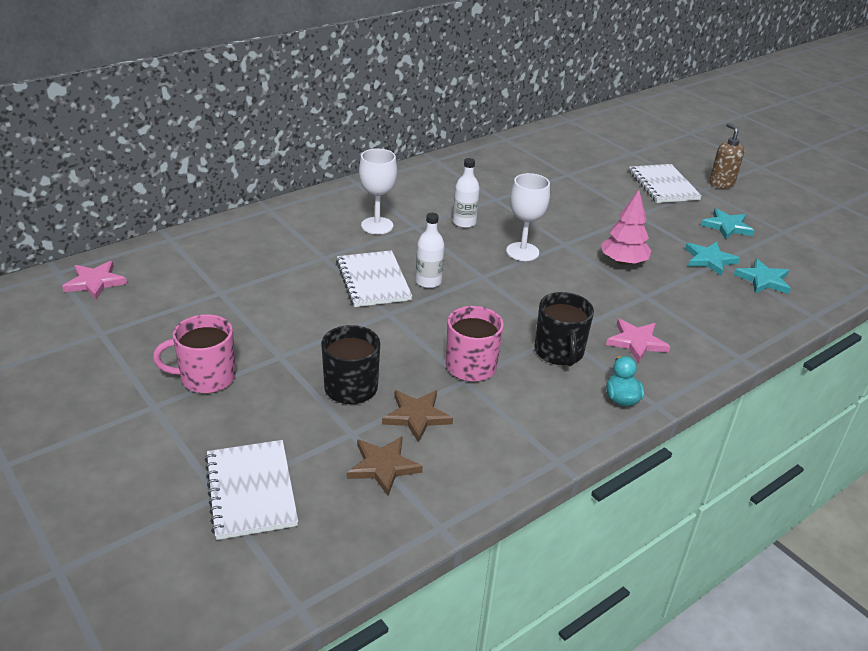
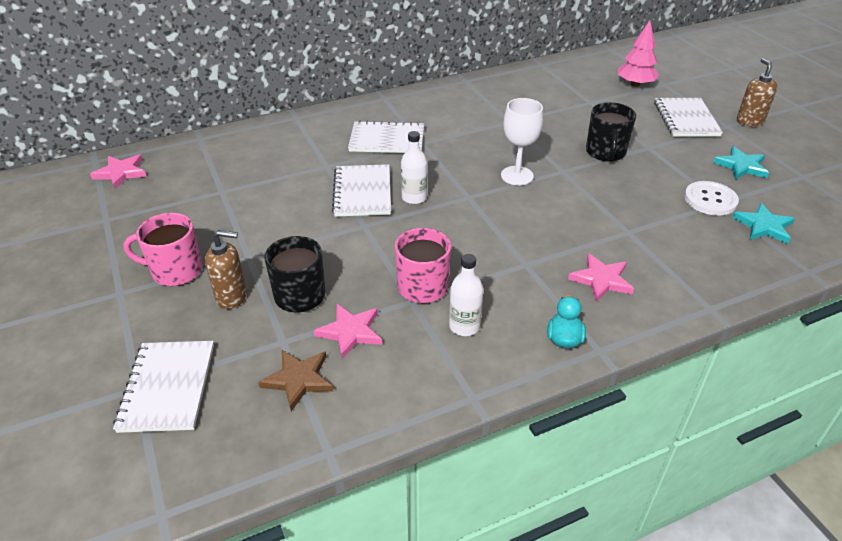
camera: 15 degrees right, 5 degrees up
white goblet [359,149,397,234] -> white notebook [348,120,424,153]
brown star [382,390,453,443] -> pink star [314,304,382,359]
white bottle [453,158,480,228] -> white bottle moved to [449,254,483,336]
black mug [534,292,594,366] -> black mug moved to [586,102,636,162]
pink tree [601,190,651,265] -> pink tree moved to [618,20,659,87]
turquoise star [685,242,740,276] -> white button [684,181,739,216]
none -> brown soap dispenser [205,230,247,309]

